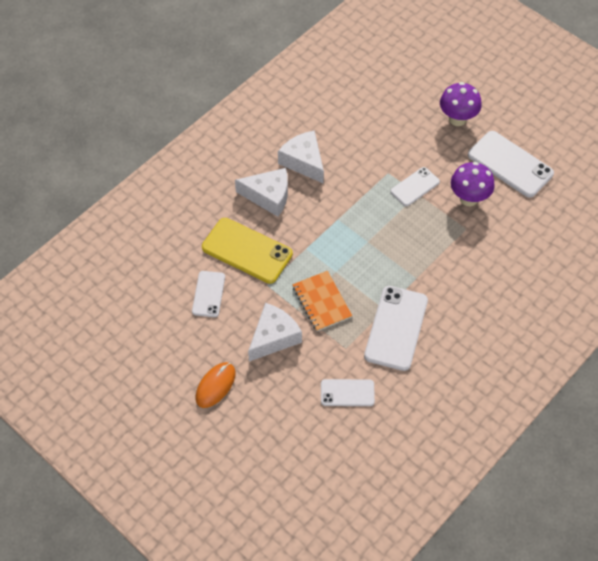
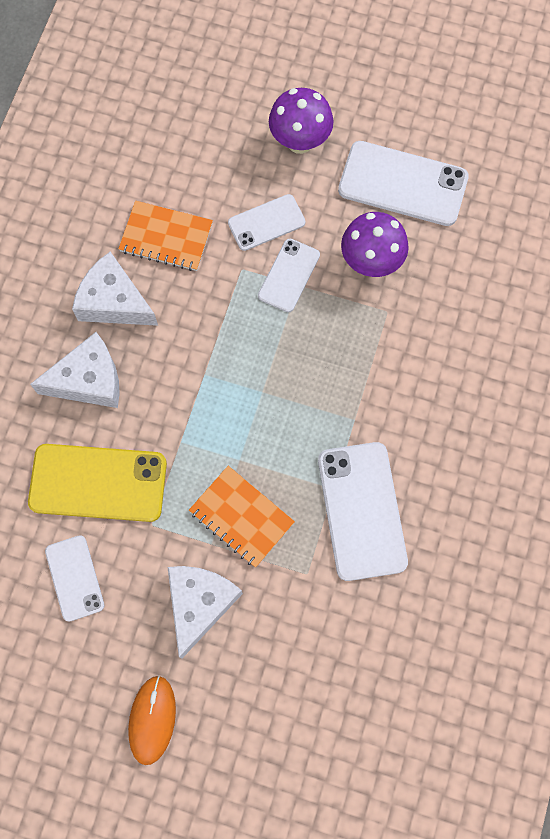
camera: 25 degrees left, 15 degrees up
white phone [321,379,375,406] -> white phone moved to [228,194,305,251]
none -> orange notebook [118,201,213,271]

